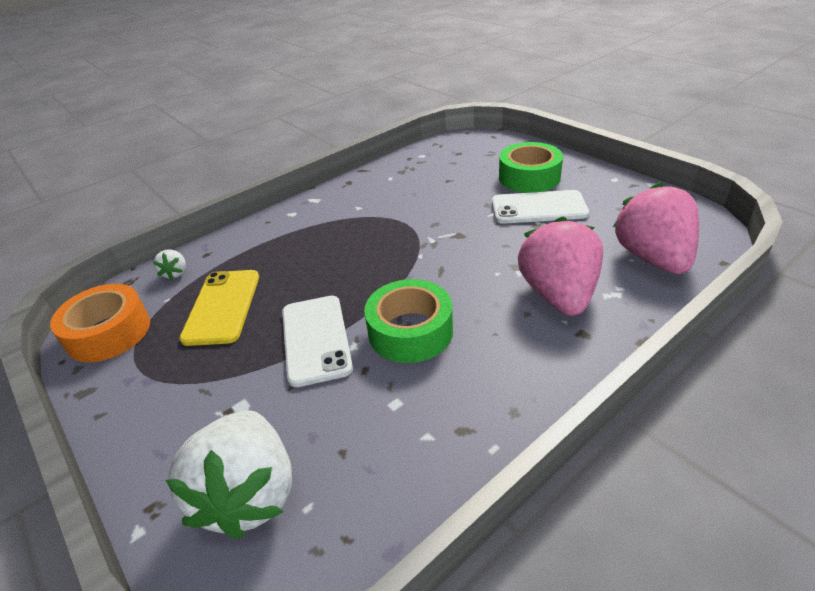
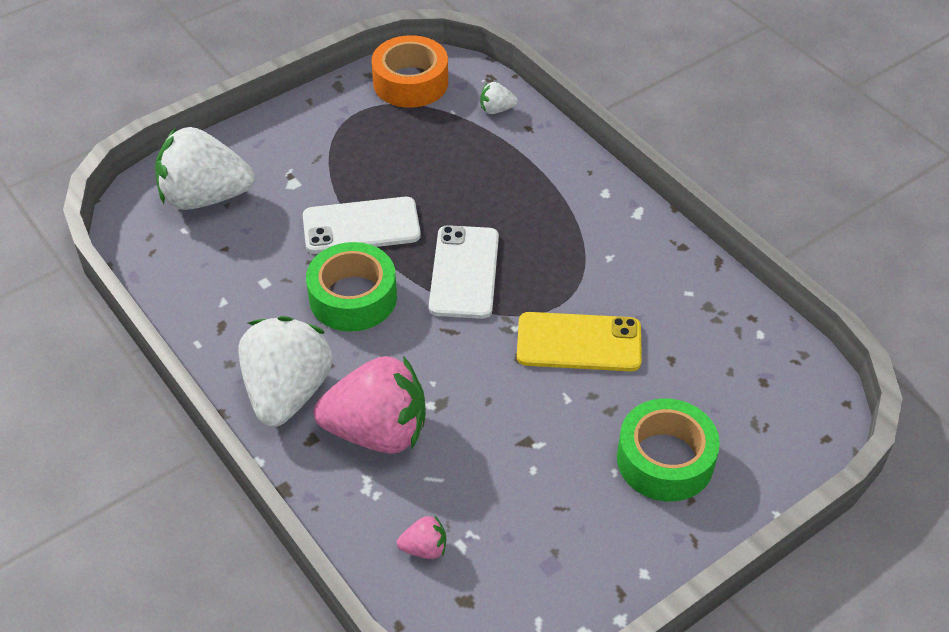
camera: 90 degrees right, 10 degrees up
yellow phone [179,270,259,346] -> yellow phone moved to [517,312,642,371]
white phone [492,190,589,224] -> white phone moved to [429,225,499,319]
pink strawberry [613,182,699,274] -> pink strawberry [397,515,446,559], size x0.42
none -> white strawberry [238,316,332,427]

